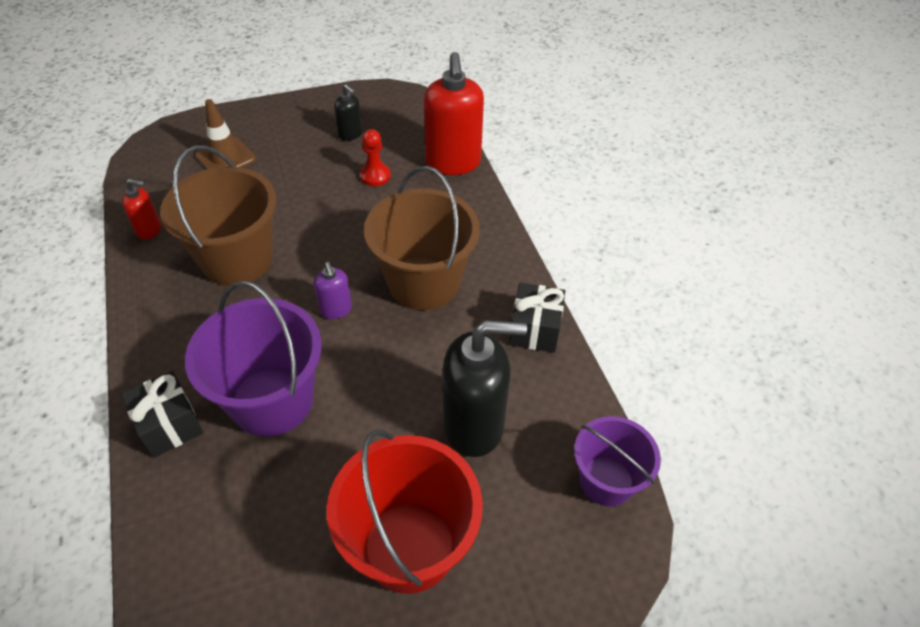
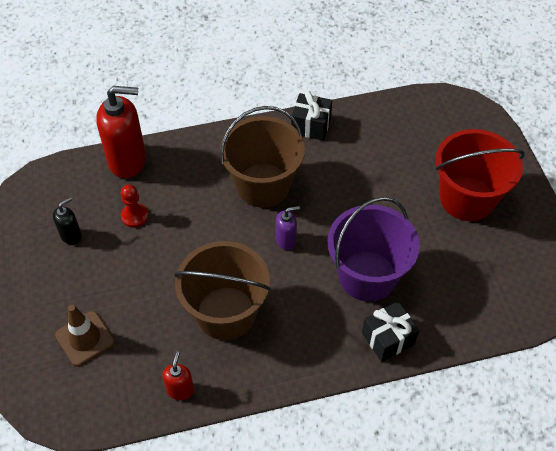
camera: 85 degrees left, 5 degrees up
black soap dispenser [443,320,527,457] -> none
purple bucket [574,416,661,507] -> none

